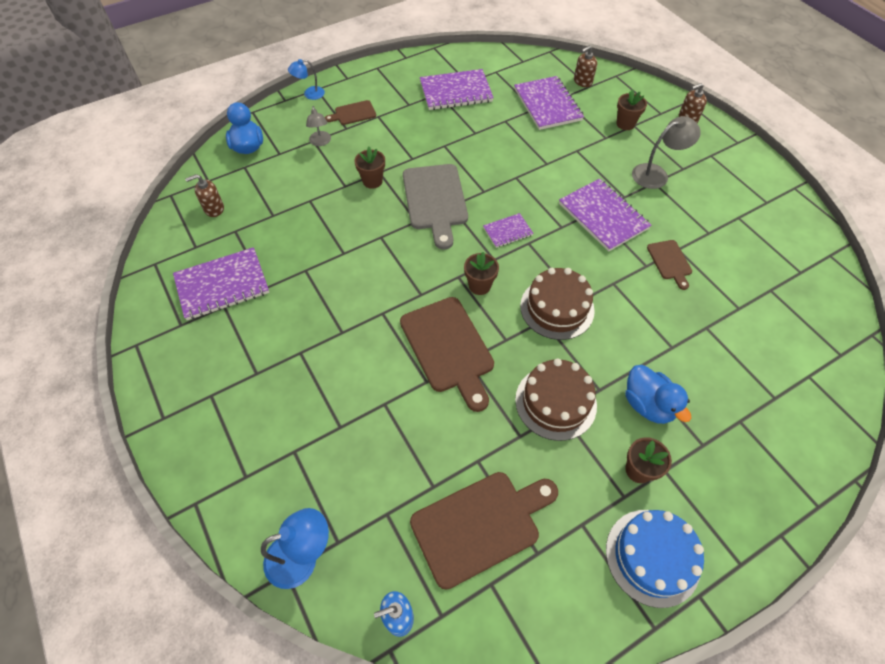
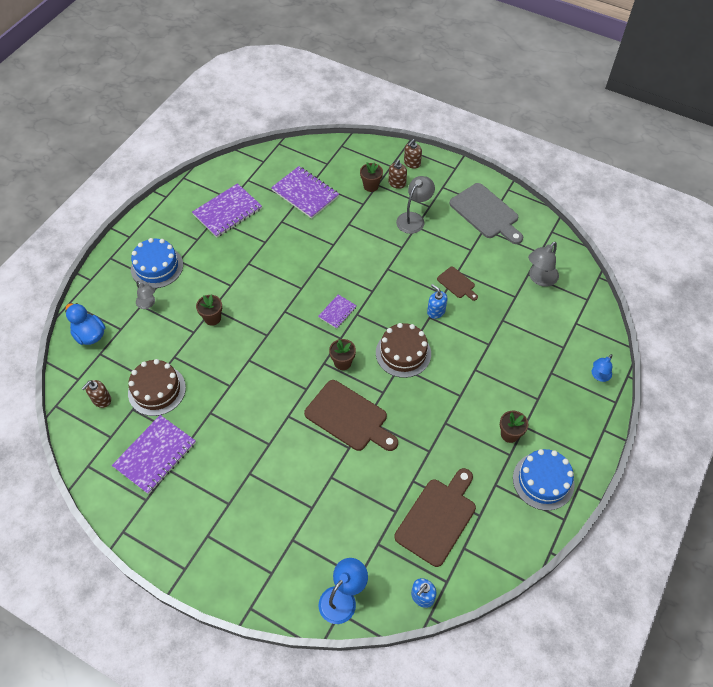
camera: 30 degrees left, 0 degrees up
blue lamp [288,59,325,100] -> blue lamp moved to [592,354,612,382]
brown cutting board [325,100,376,125] -> blue cake [131,238,183,288]
grey cutting board [403,164,468,250] -> grey cutting board moved to [449,183,523,244]
brown cake [515,358,597,441] -> brown cake moved to [128,359,186,416]
purple notebook [559,178,651,252] -> none
brown soap dispenser [574,45,597,87] -> brown soap dispenser moved to [388,160,407,189]
blue duck [625,365,691,424] -> none
none -> blue soap dispenser [427,284,448,319]
none -> grey lamp [528,242,559,287]

